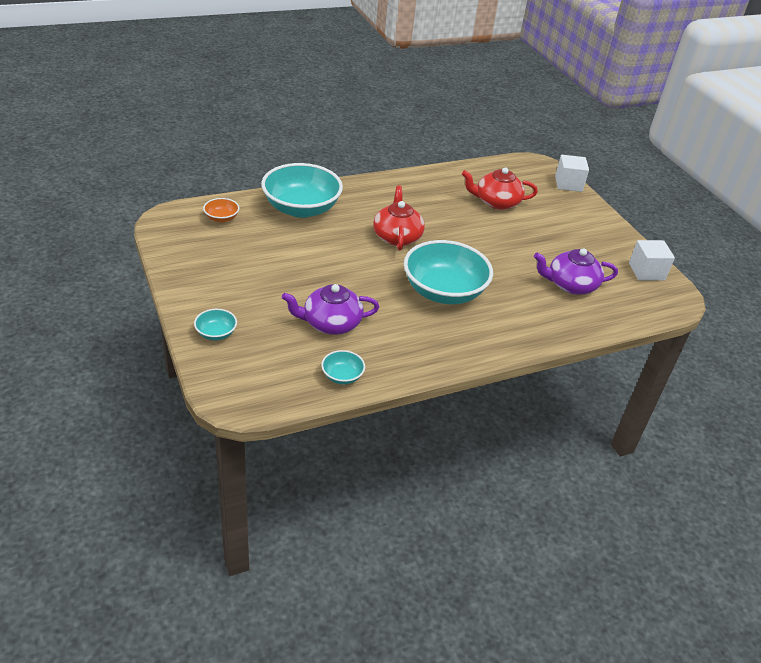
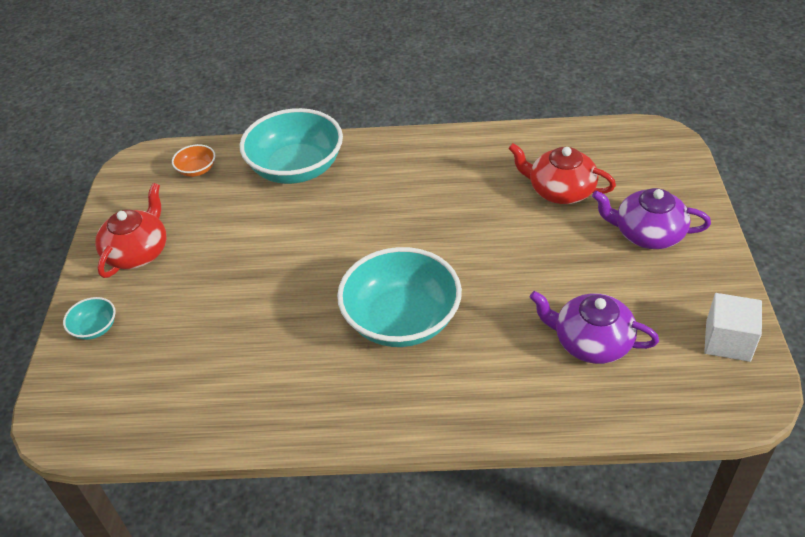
camera: 30 degrees right, 5 degrees up
purple teapot [282,284,379,335] -> purple teapot moved to [592,188,711,249]
turquoise bowl [321,350,365,384] -> none
red teapot [373,186,425,250] -> red teapot moved to [95,183,167,278]
white cube [555,155,589,192] -> none

